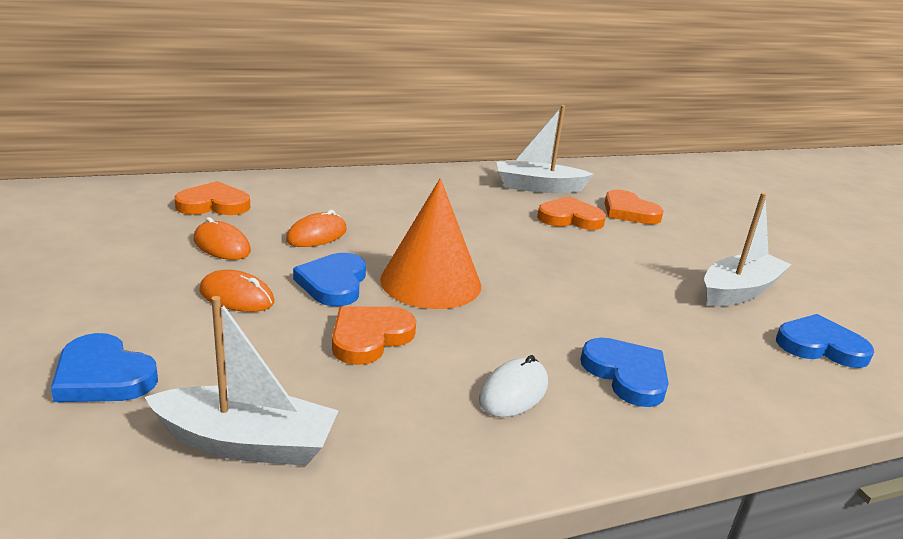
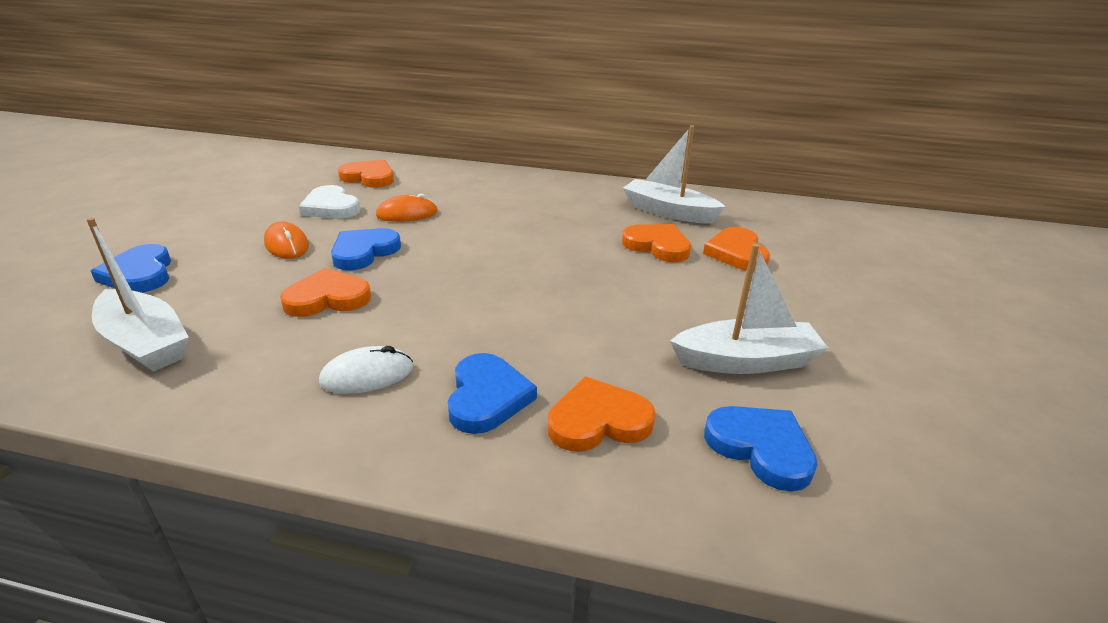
camera: 35 degrees right, 5 degrees up
orange mouse [193,217,251,260] -> white heart [299,185,360,219]
orange cone [380,178,481,309] -> none
none -> orange heart [548,377,656,451]

